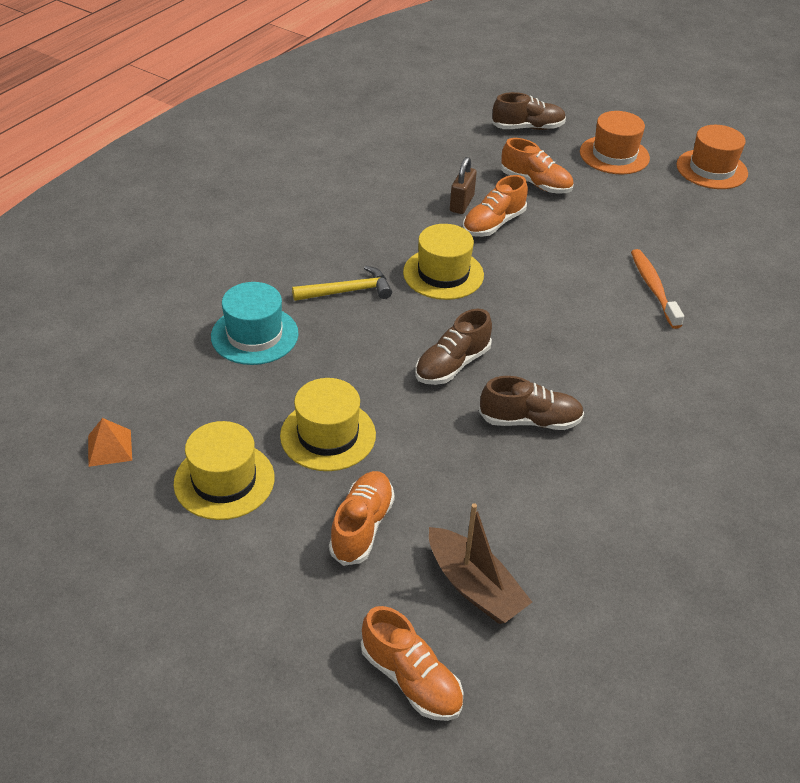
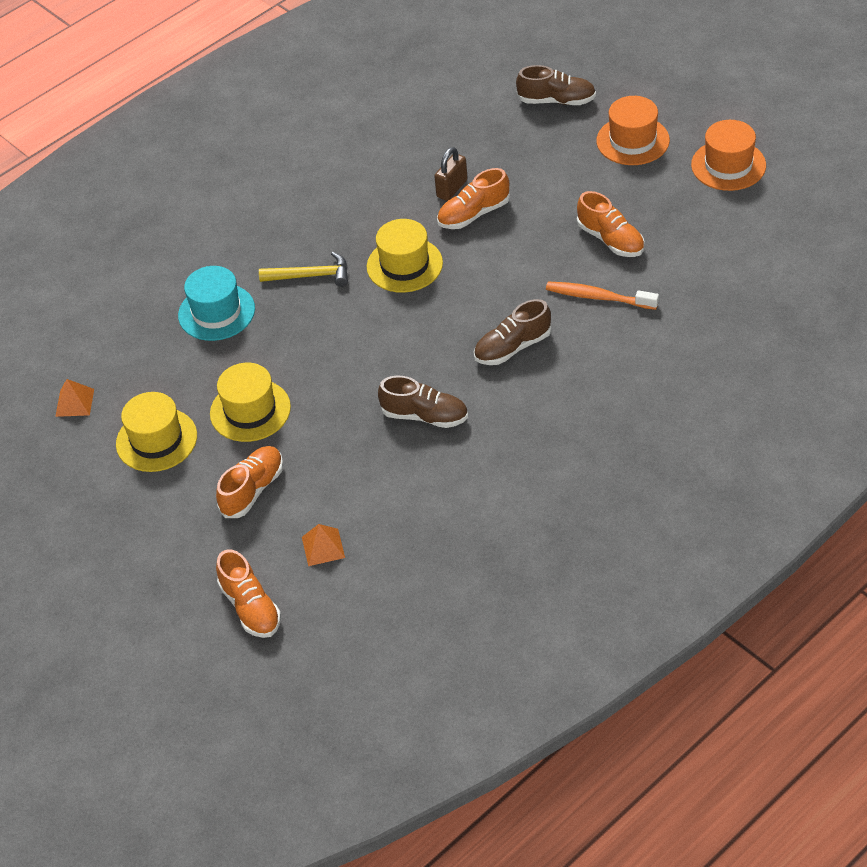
camera: 20 degrees right, 5 degrees up
brown shoe [415,309,492,385] -> brown shoe moved to [474,299,551,365]
brown boat [429,503,532,624] -> orange pyramid [302,524,345,566]
orange shoe [501,138,574,194] -> orange shoe moved to [577,191,644,257]
orange toothbrush [631,249,684,329] -> orange toothbrush turned 75 degrees counterclockwise [546,282,659,310]

